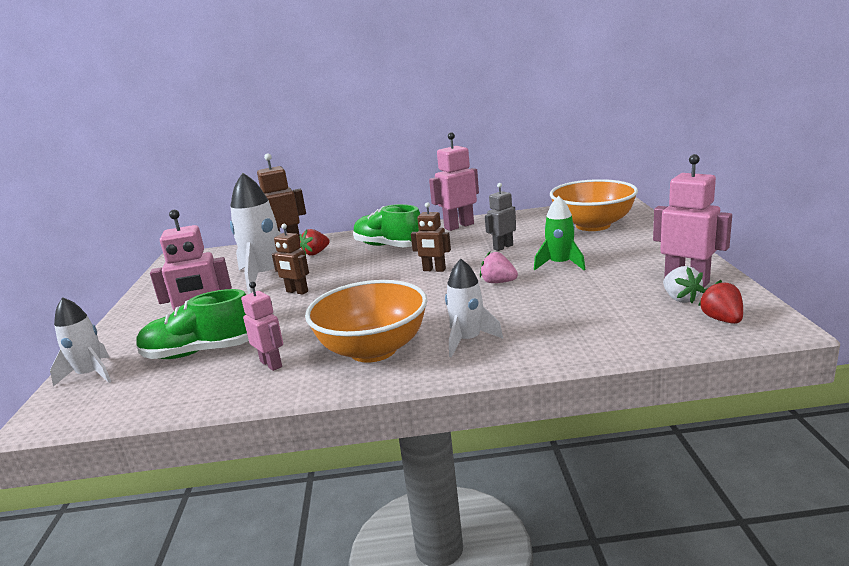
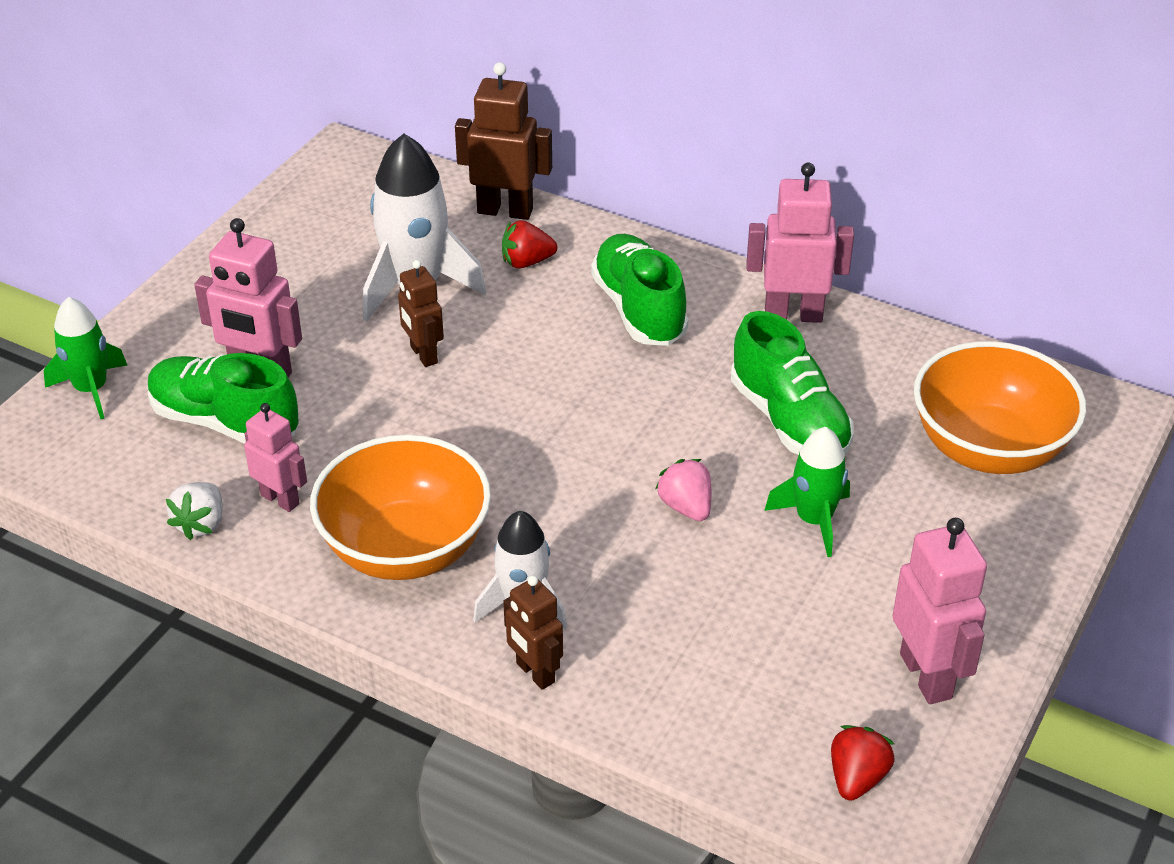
camera: 30 degrees right, 20 degrees up
white rocket [50,297,112,386] -> green rocket [44,297,127,419]
pink robot [241,281,283,371] -> pink robot turned 45 degrees counterclockwise [244,403,307,512]
brown robot [411,202,451,272] -> brown robot moved to [503,575,563,690]
grey robot [485,183,516,251] -> green shoe [731,311,854,455]
white strawberry [663,266,704,303] -> white strawberry moved to [166,482,223,540]

